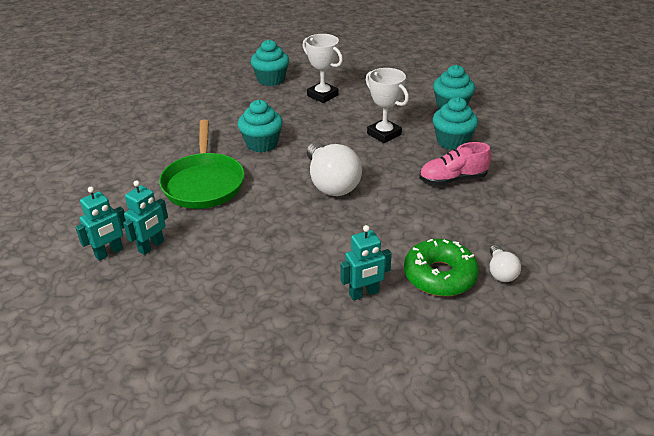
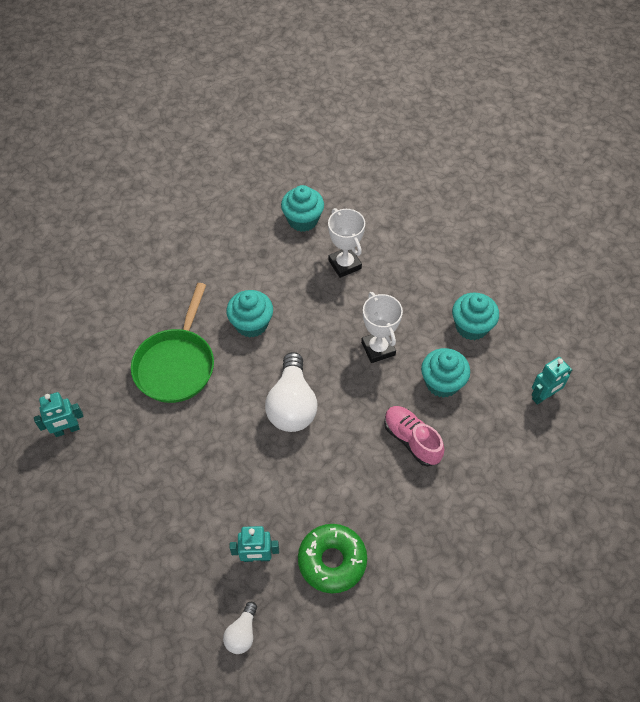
camera: 20 degrees right, 20 degrees up
turquoise robot [123,180,168,255] -> turquoise robot moved to [532,357,572,405]
pink shoe [419,142,492,186] -> pink shoe turned 45 degrees clockwise [384,406,444,466]
white light bulb [490,244,521,282] -> white light bulb moved to [223,602,257,654]

